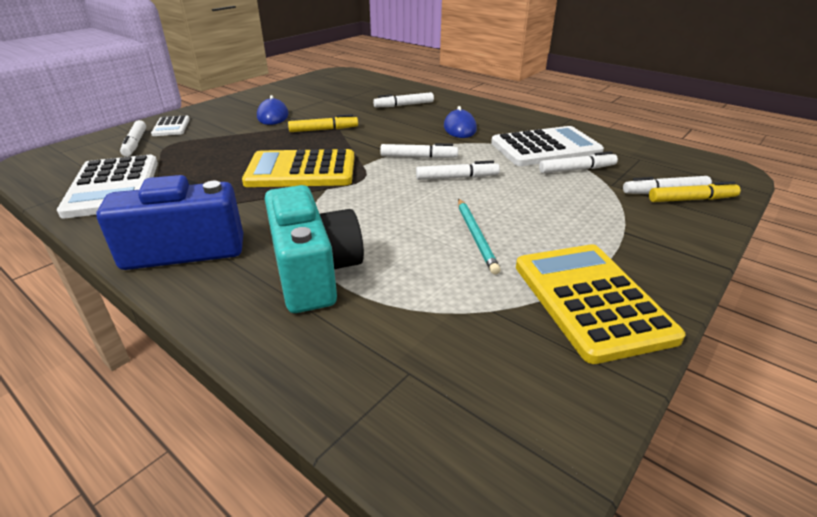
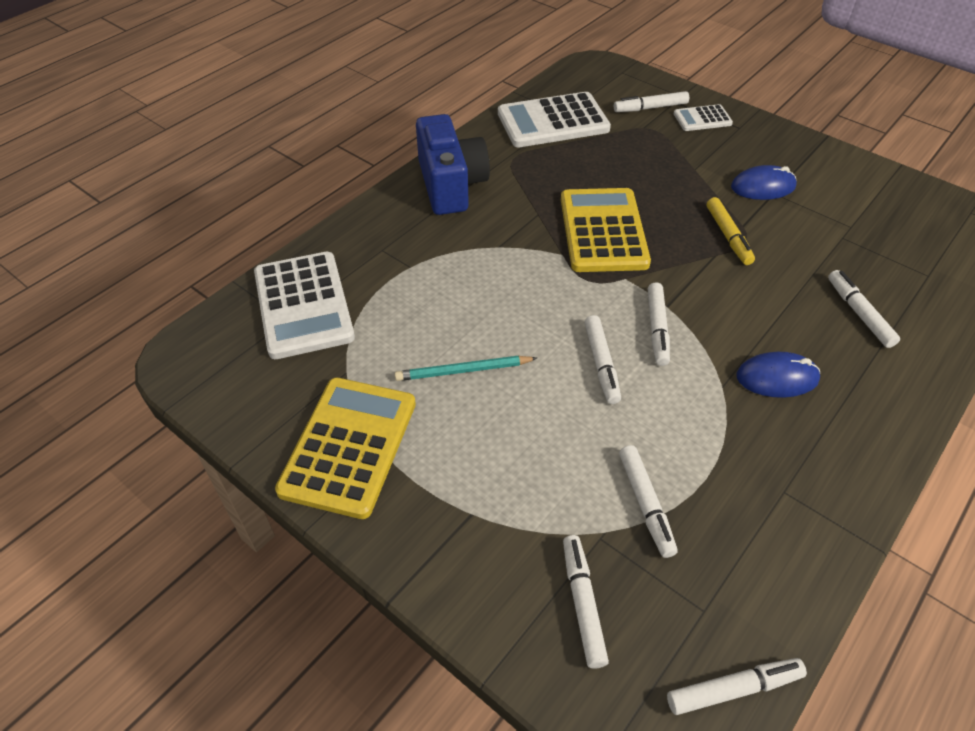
camera: 90 degrees right, 15 degrees up
turquoise camera [265,185,364,313] -> none
white calculator [491,126,604,166] -> white calculator moved to [254,252,355,359]
yellow calculator [516,244,686,364] -> yellow calculator turned 60 degrees counterclockwise [275,378,416,519]
yellow marker [649,181,741,202] -> none
none -> white marker [667,658,807,715]

